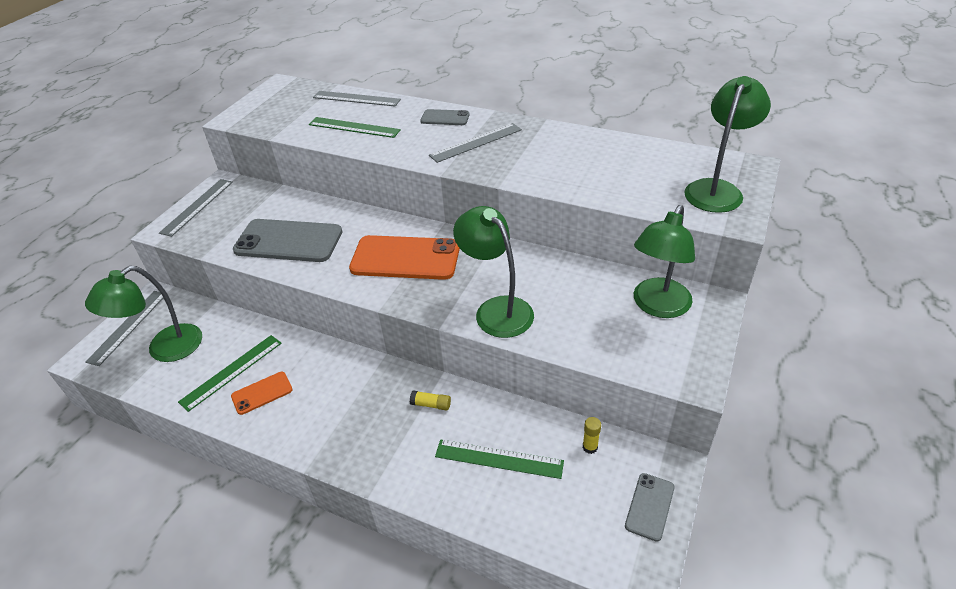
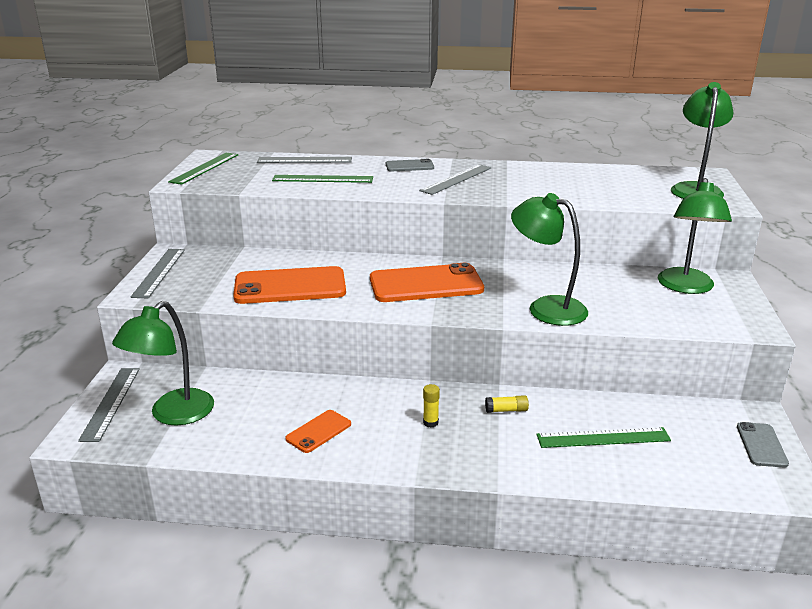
camera: 20 degrees left, 15 degrees down
green ruler [178,335,282,412] -> green ruler moved to [168,153,238,185]
grey phone [233,219,343,262] -> orange phone [233,266,346,304]
yellow glue stick [583,417,601,454] -> yellow glue stick moved to [423,384,440,428]

